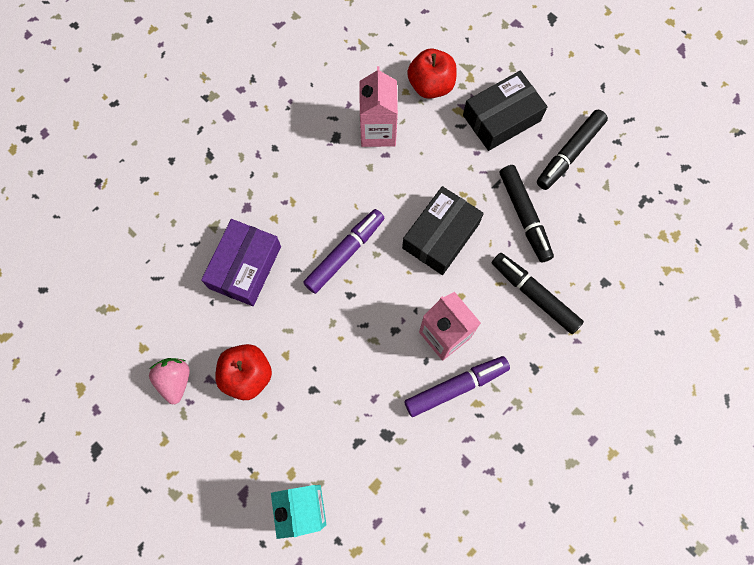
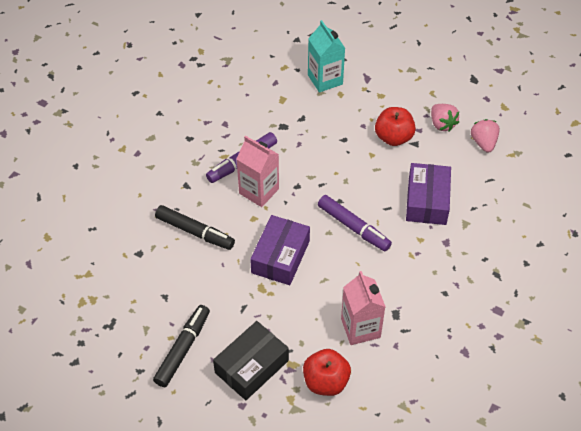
camera: 165 degrees right, 20 degrees down
purple marker [303,209,384,294] -> purple marker turned 75 degrees counterclockwise [318,195,392,251]
black box [402,186,484,275] -> purple box [250,215,310,285]
black marker [500,165,554,262] -> none
none -> pink strawberry [471,119,500,153]

